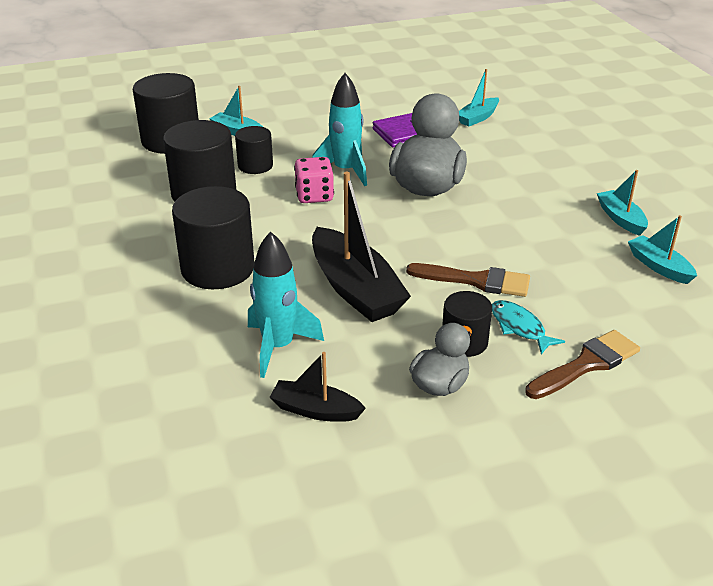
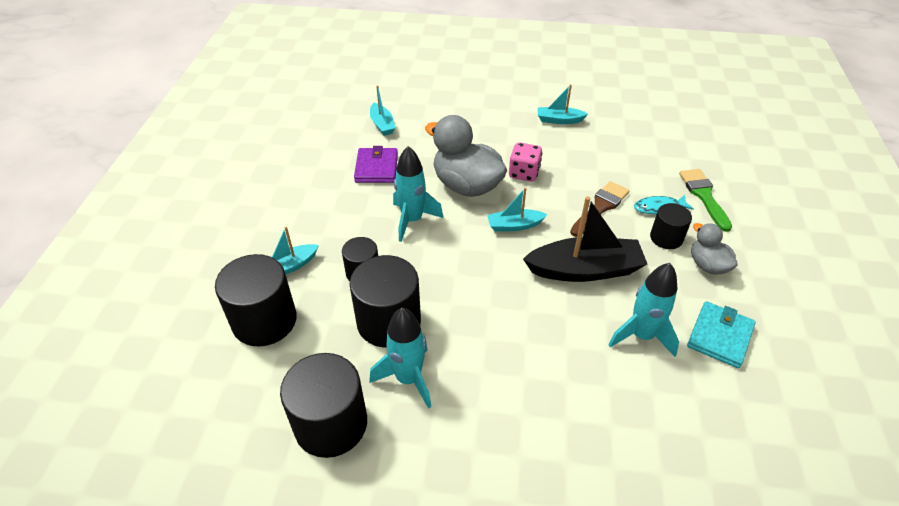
camera: 65 degrees left, 10 degrees up
black cylinder [172,186,254,289] -> black cylinder moved to [280,353,367,458]
black boat [269,352,366,422] -> turquoise wallet [687,301,756,368]
pink dice [294,157,334,203] -> pink dice moved to [509,142,542,182]
brown brush [525,330,640,399] -> green brush [679,169,732,232]
turquoise boat [628,215,697,284] -> turquoise boat moved to [487,187,547,232]
none -> turquoise rocket [369,308,431,409]

